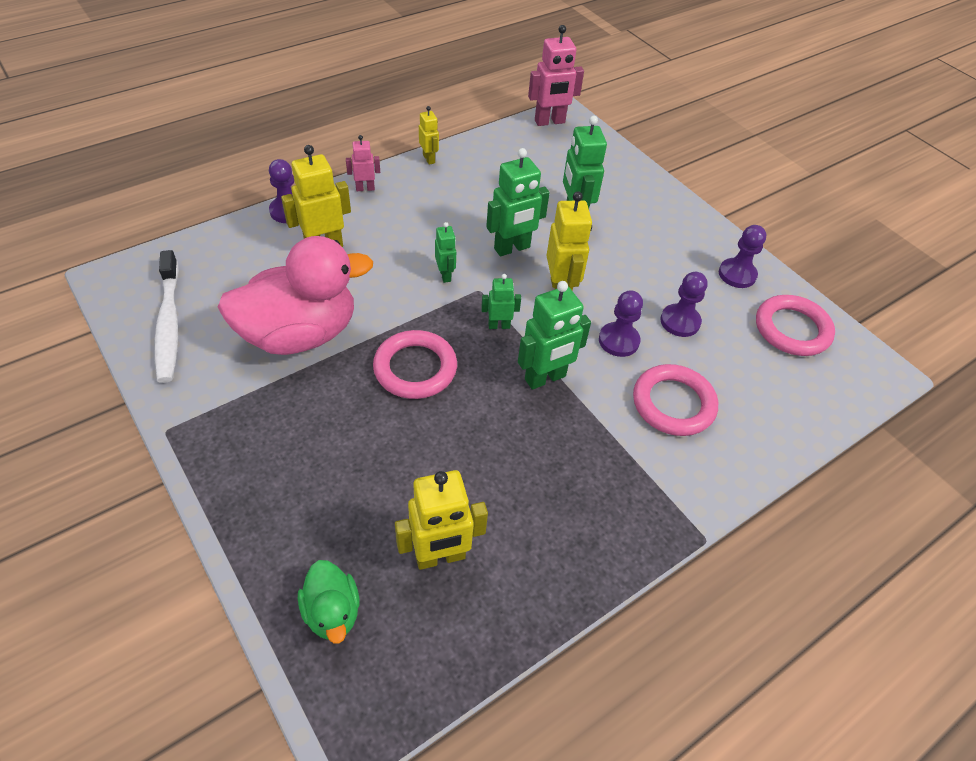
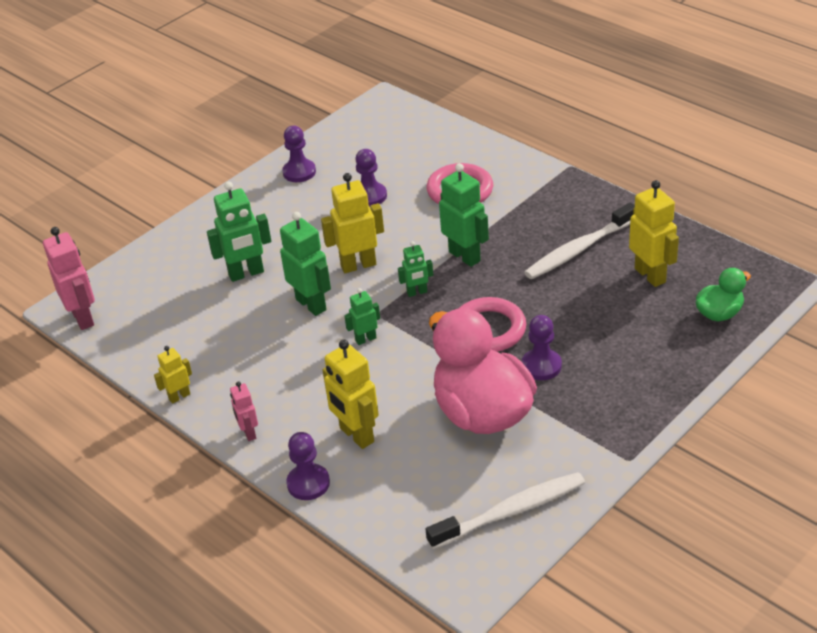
camera: 95 degrees left, 10 degrees down
green robot [481,274,521,329] -> green robot turned 90 degrees counterclockwise [398,241,433,297]
purple pawn [599,290,643,357] -> purple pawn moved to [522,315,562,380]
pink ring [756,295,835,356] -> none
none -> white toothbrush [524,203,635,279]

